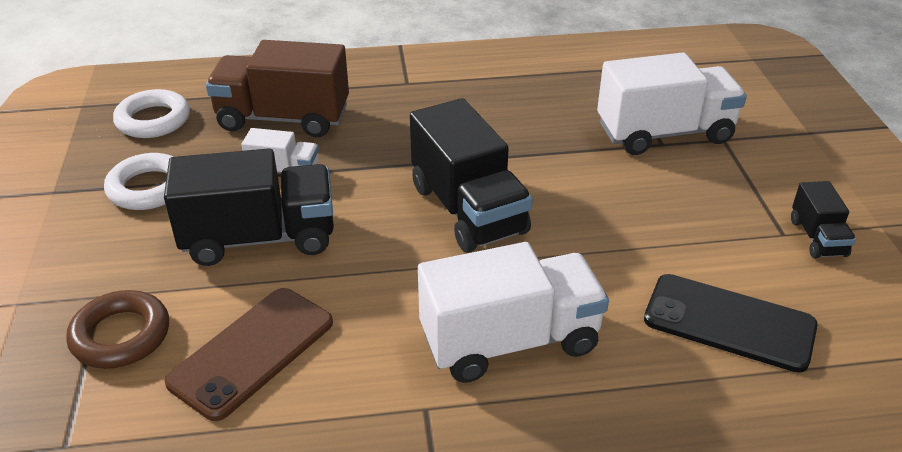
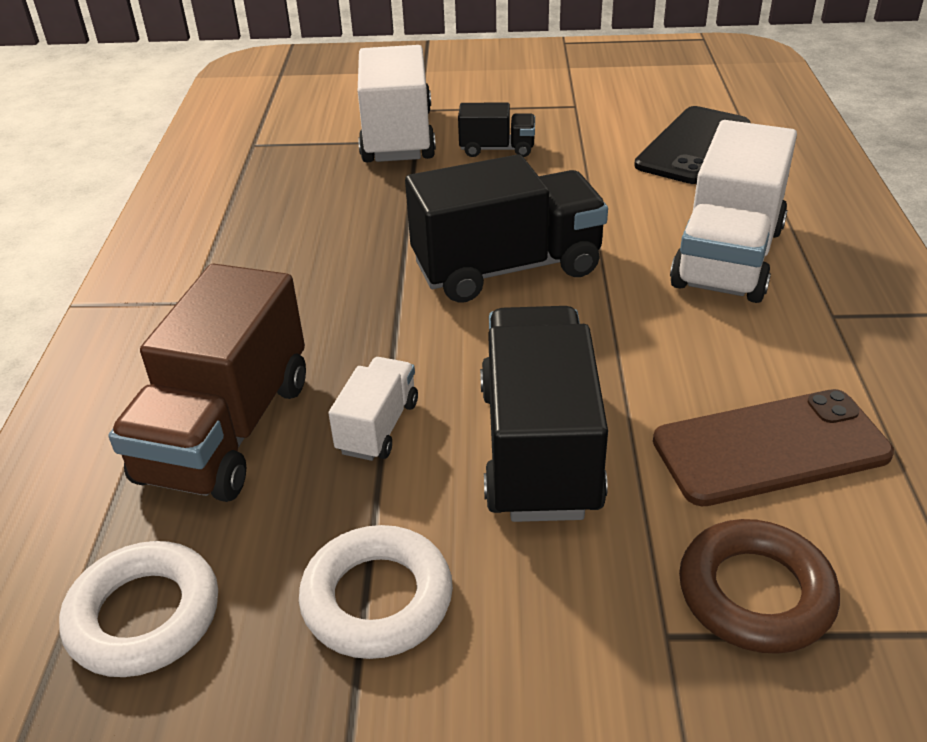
camera: 80 degrees left, 0 degrees up
brown phone [165,288,333,421] -> brown phone turned 60 degrees counterclockwise [653,389,894,506]
white truck [418,242,609,383] -> white truck turned 150 degrees counterclockwise [670,120,797,303]
black truck [791,181,856,259] -> black truck moved to [458,103,535,157]

